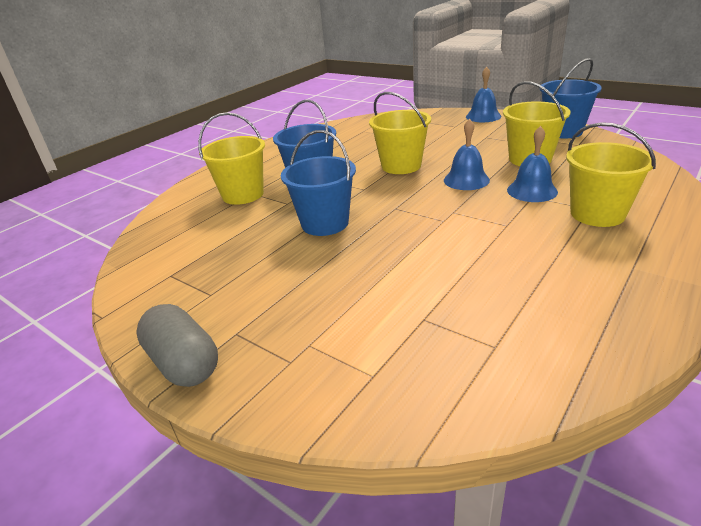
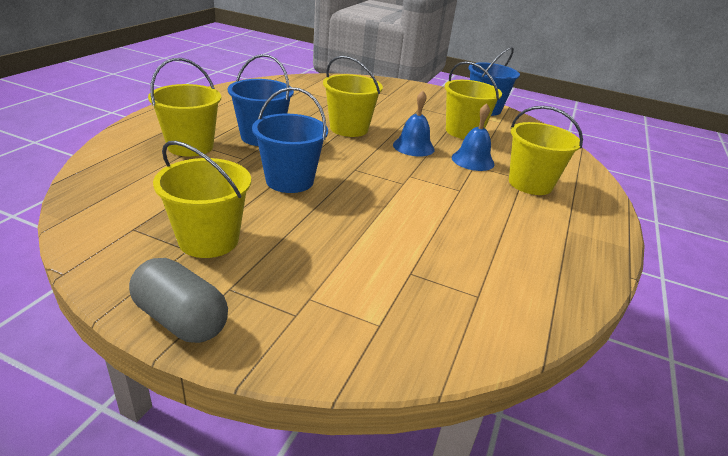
camera: 20 degrees left, 0 degrees up
blue bell [466,67,501,122] -> none
none -> yellow bucket [153,141,251,258]

